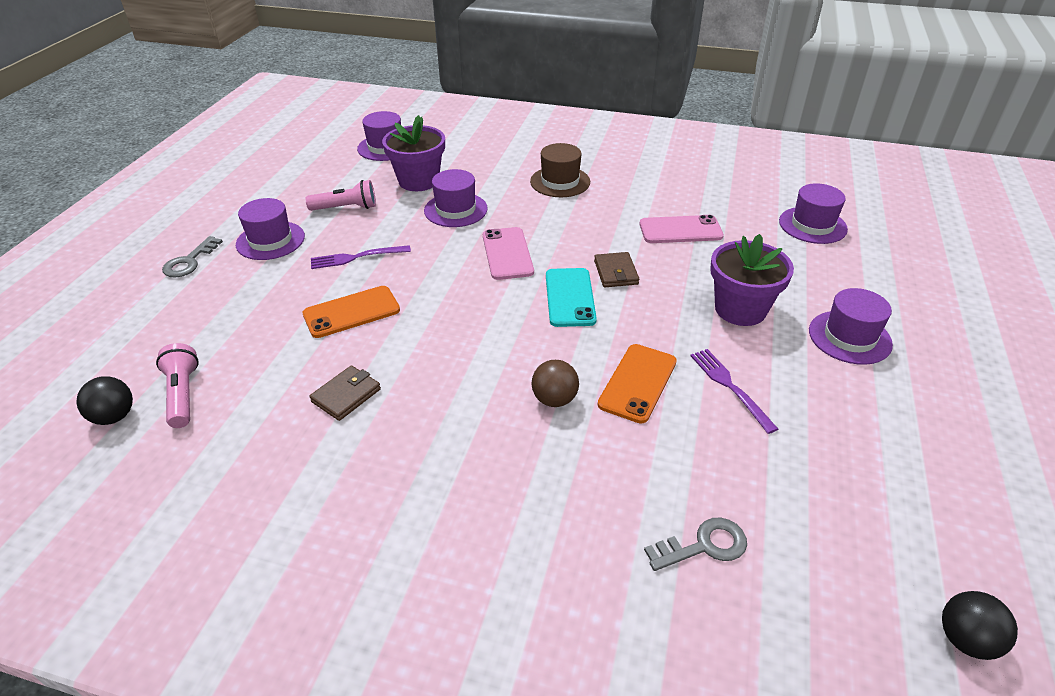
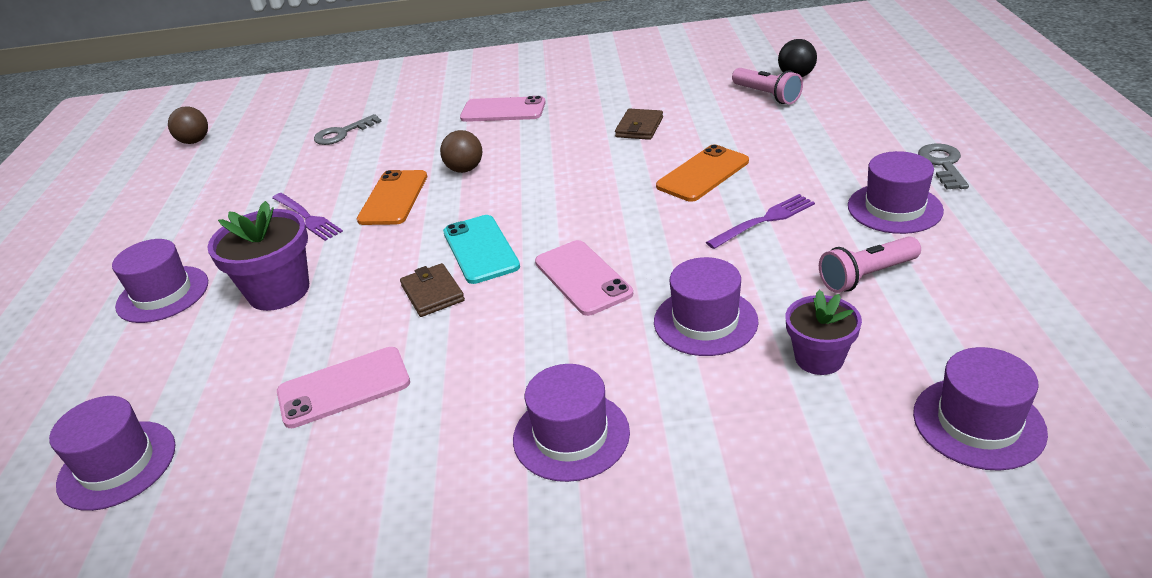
camera: 165 degrees right, 5 degrees down
purple flower pot [382,115,445,191] -> purple flower pot [786,290,862,375], size x0.64
brown hat [530,143,590,197] -> purple hat [513,364,630,482]
black ball [942,591,1018,660] -> brown ball [168,106,208,144]
none -> pink phone [460,96,546,122]

